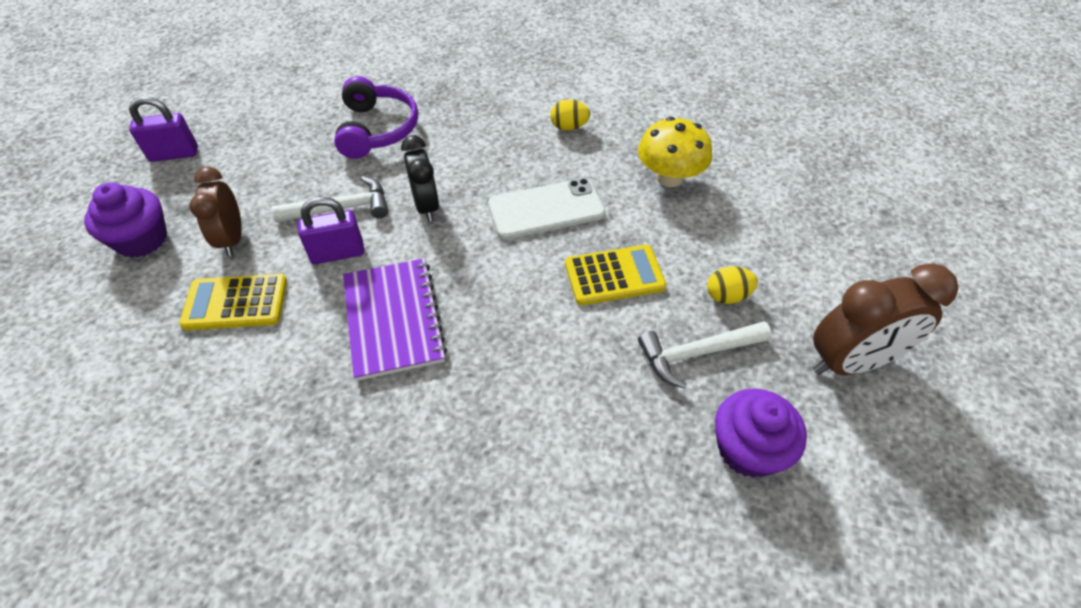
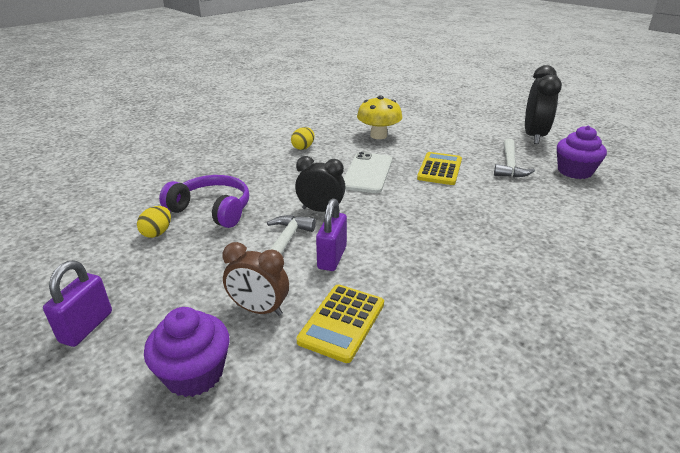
camera: 60 degrees left, 20 degrees down
purple notebook [343,258,447,381] -> none
yellow egg [707,266,758,304] -> yellow egg moved to [137,206,171,238]
brown clock [813,264,958,375] -> black clock [525,65,562,144]

